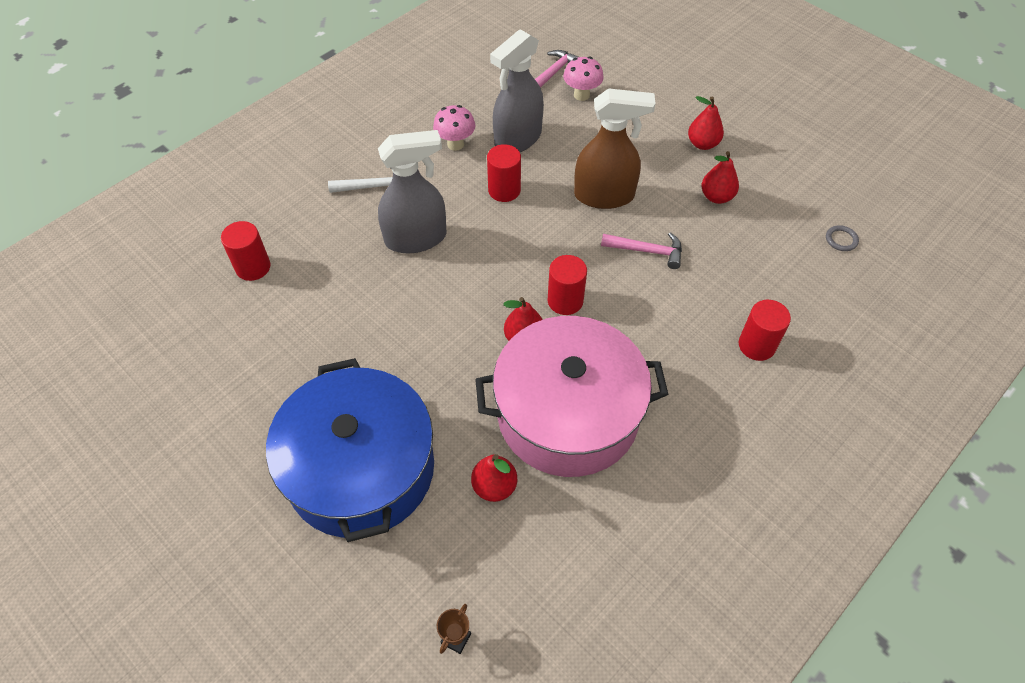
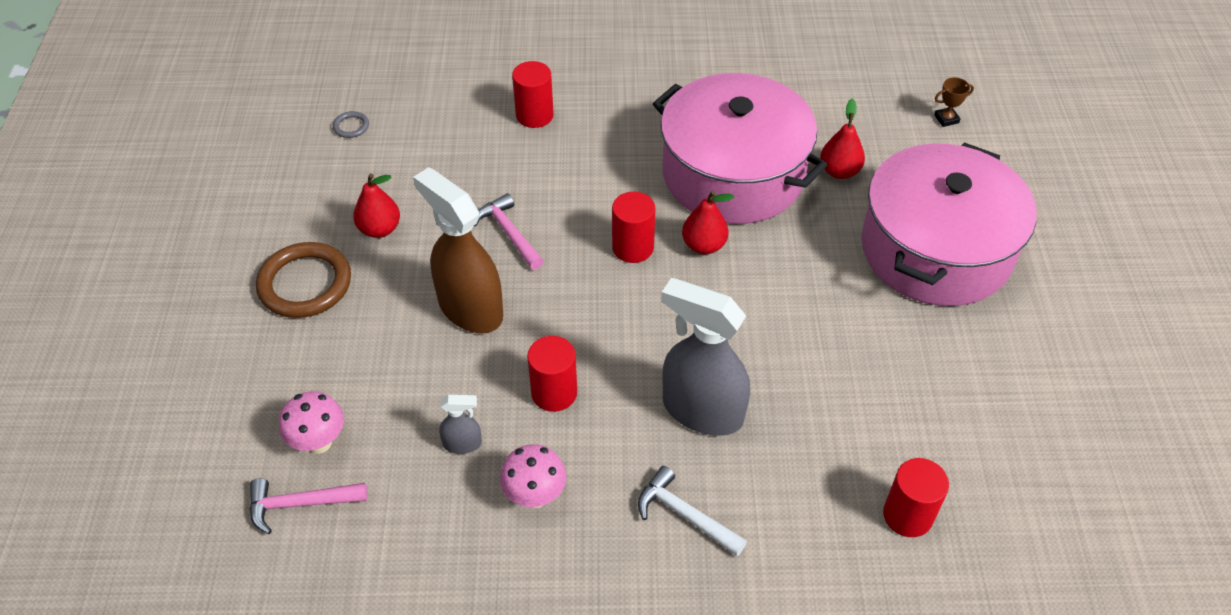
camera: 135 degrees left, 5 degrees down
blue pot [266,358,434,542] -> pink pot [861,142,1037,306]
grey spray bottle [490,29,544,152] -> grey spray bottle [439,395,482,454], size x0.44
red pear [688,96,724,150] -> brown ring [256,242,351,318]

